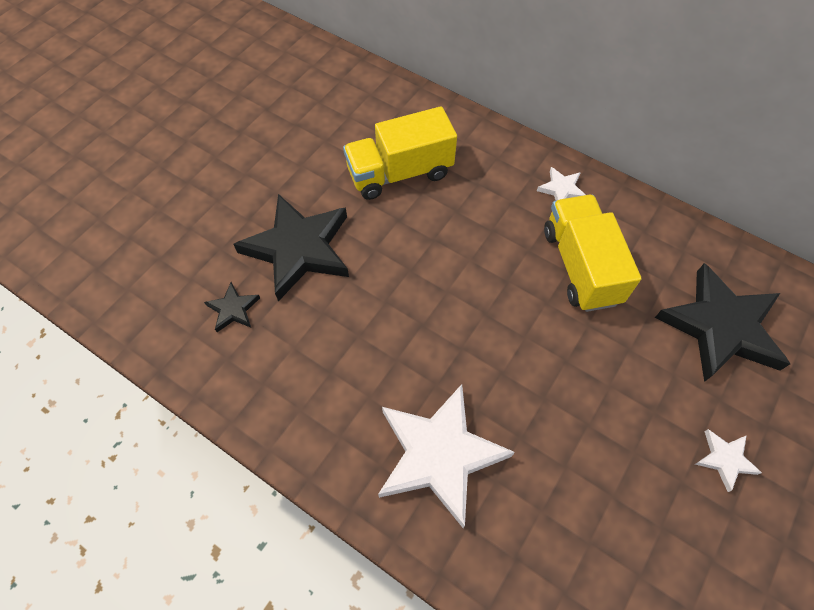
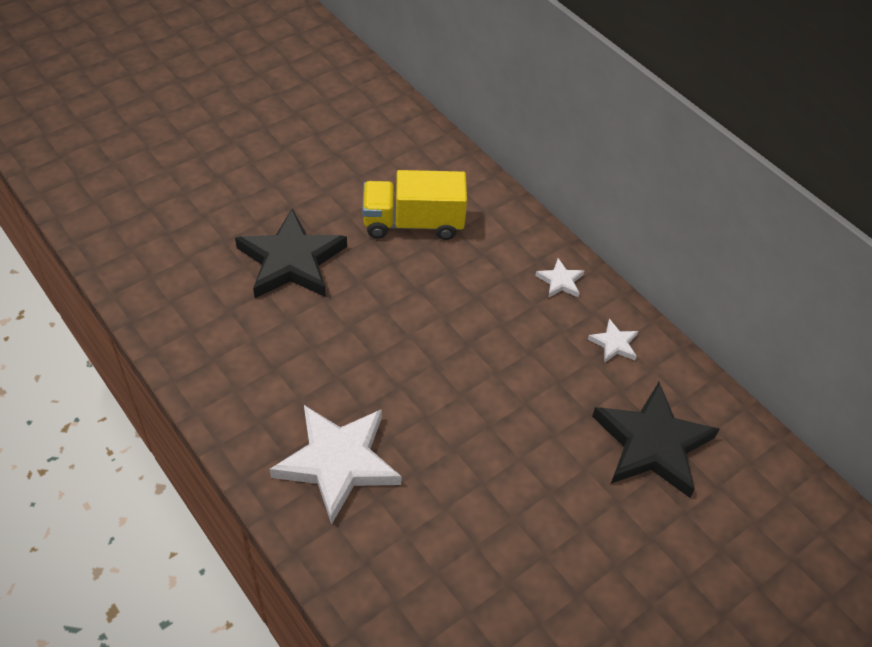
camera: 15 degrees right, 10 degrees down
black star [204,282,260,332] -> none
yellow truck [544,195,642,312] -> none
white star [695,429,762,492] -> white star moved to [588,319,638,363]

